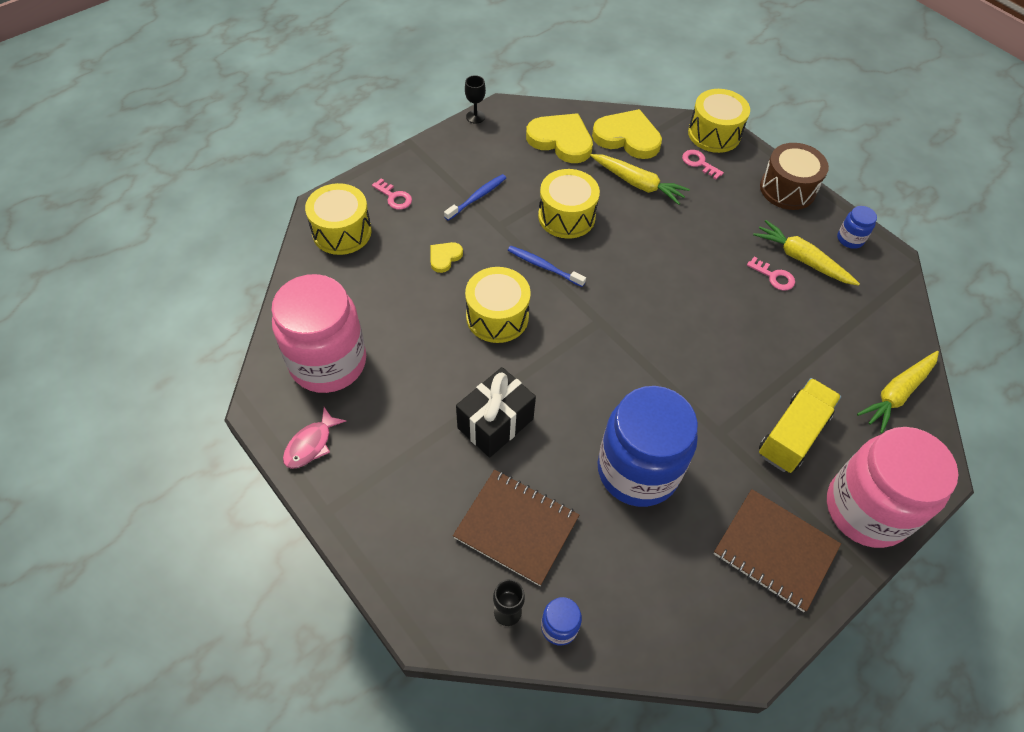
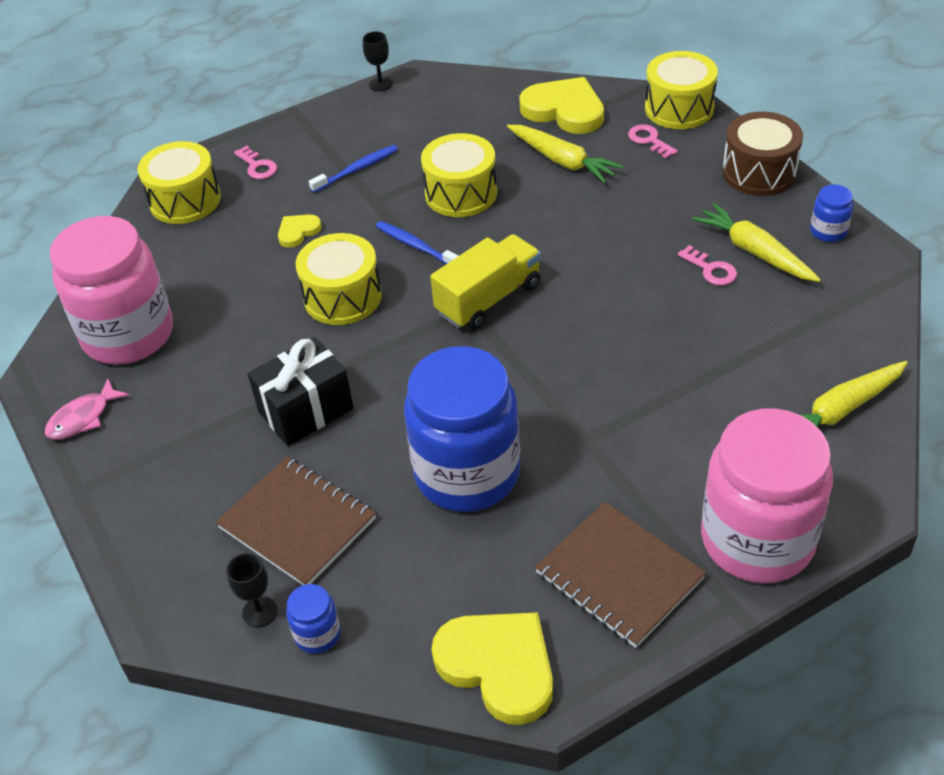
camera: 15 degrees right, 10 degrees down
yellow heart [526,113,593,163] -> yellow heart moved to [431,612,553,725]
yellow truck [759,378,841,473] -> yellow truck moved to [430,234,541,330]

